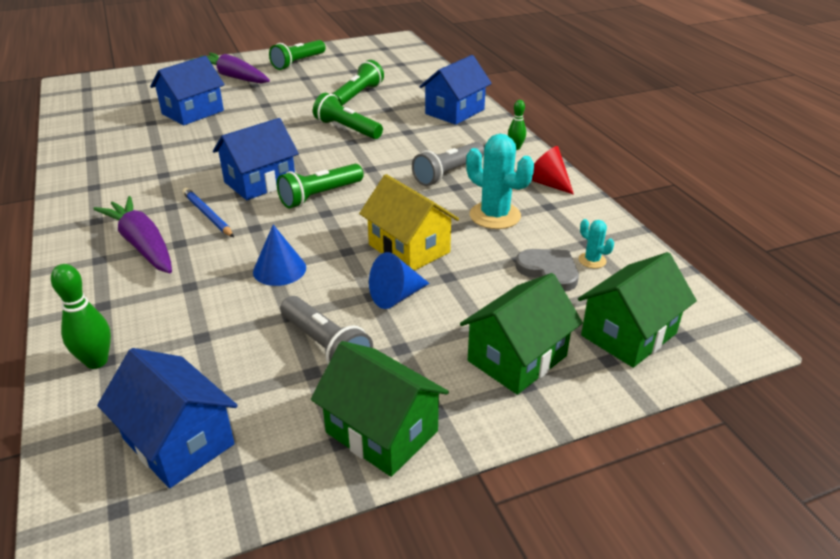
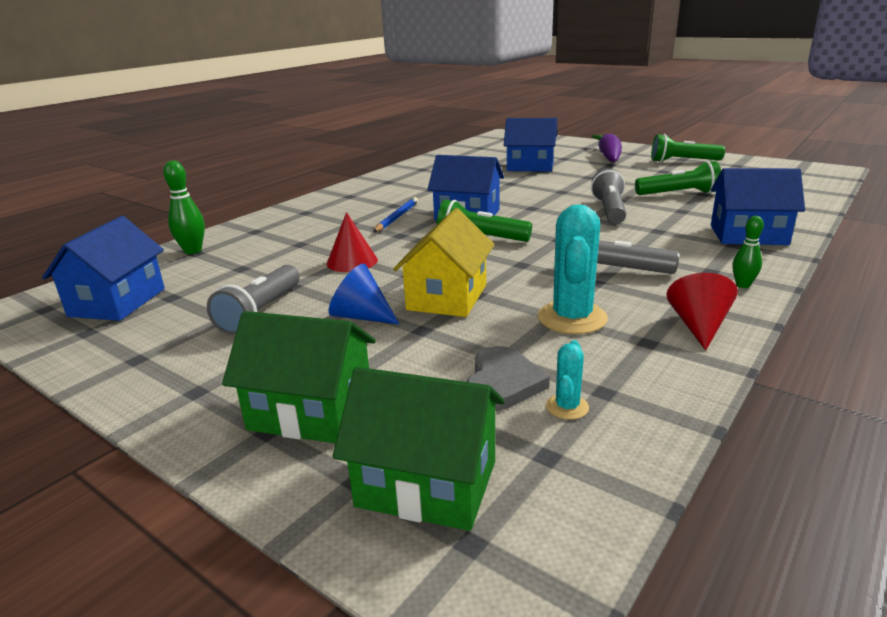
camera: 60 degrees right, 10 degrees down
purple carrot [93,196,172,273] -> none
blue cone [253,225,306,286] -> red cone [327,212,378,272]
green house [311,341,449,477] -> none
green flashlight [313,93,383,139] -> grey flashlight [591,168,626,224]

